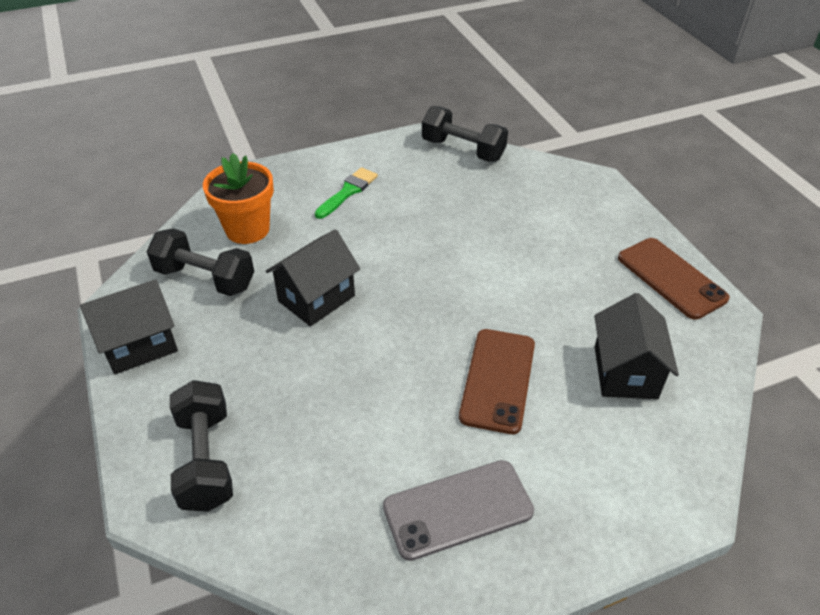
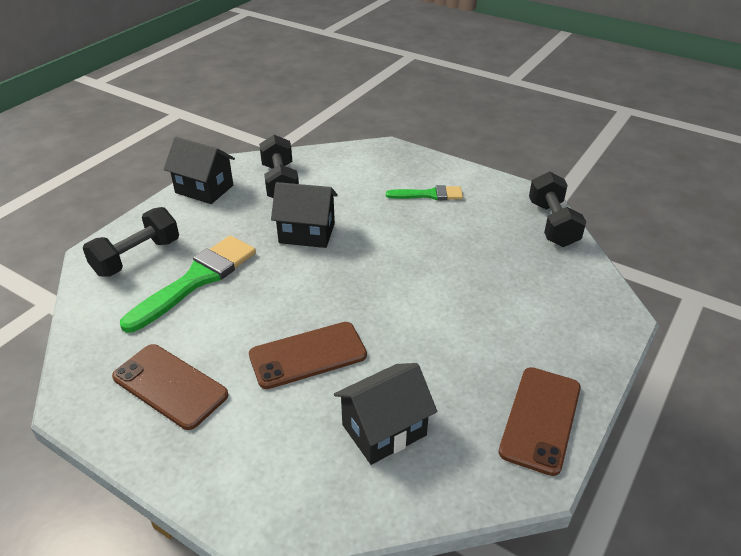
camera: 55 degrees right, 5 degrees down
orange flower pot [203,153,274,244] -> none
grey phone [383,460,534,561] -> brown phone [112,344,229,430]
none -> green brush [120,236,256,333]

